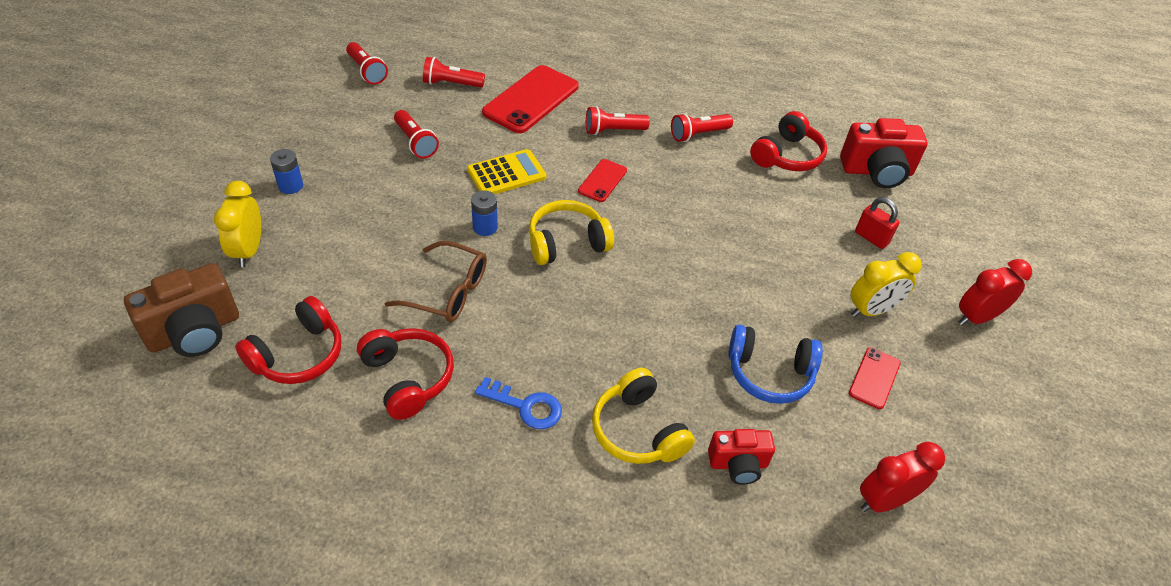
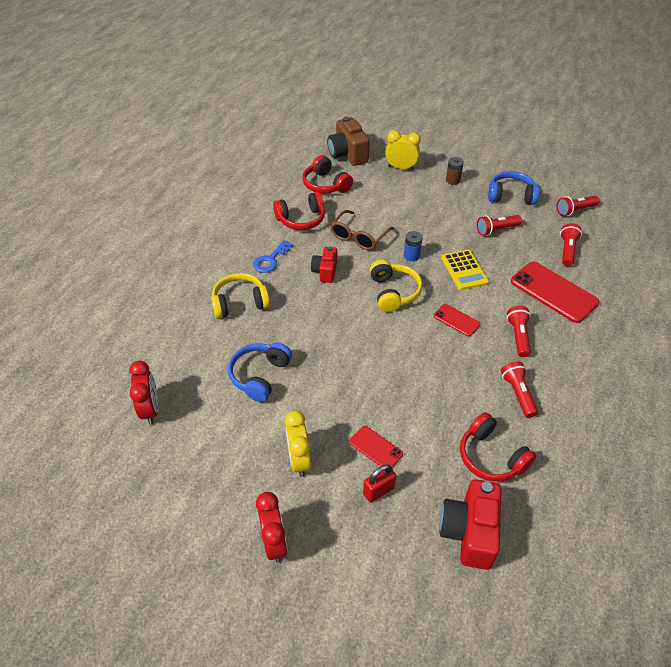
camera: 105 degrees right, 0 degrees up
blue battery [270,149,303,194] -> brown battery [446,157,464,185]
red camera [708,429,775,485] -> red camera moved to [311,246,337,283]
red phone [849,348,901,409] -> red phone moved to [349,426,403,468]
none -> blue headphones [488,171,539,205]

